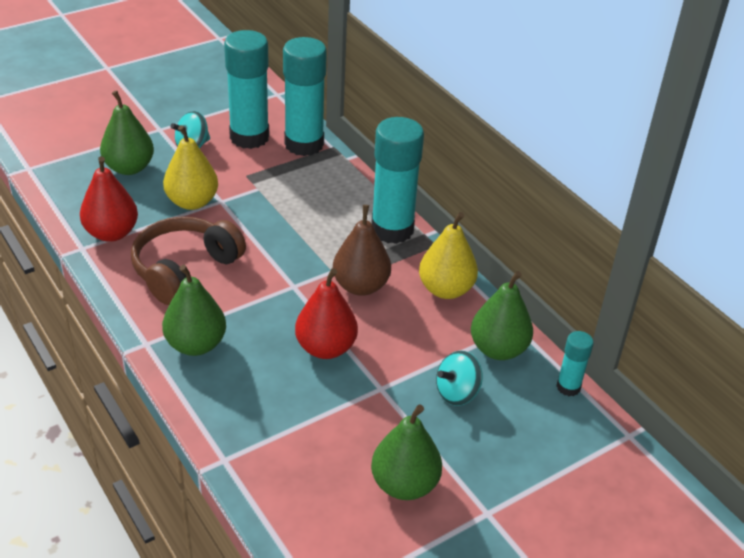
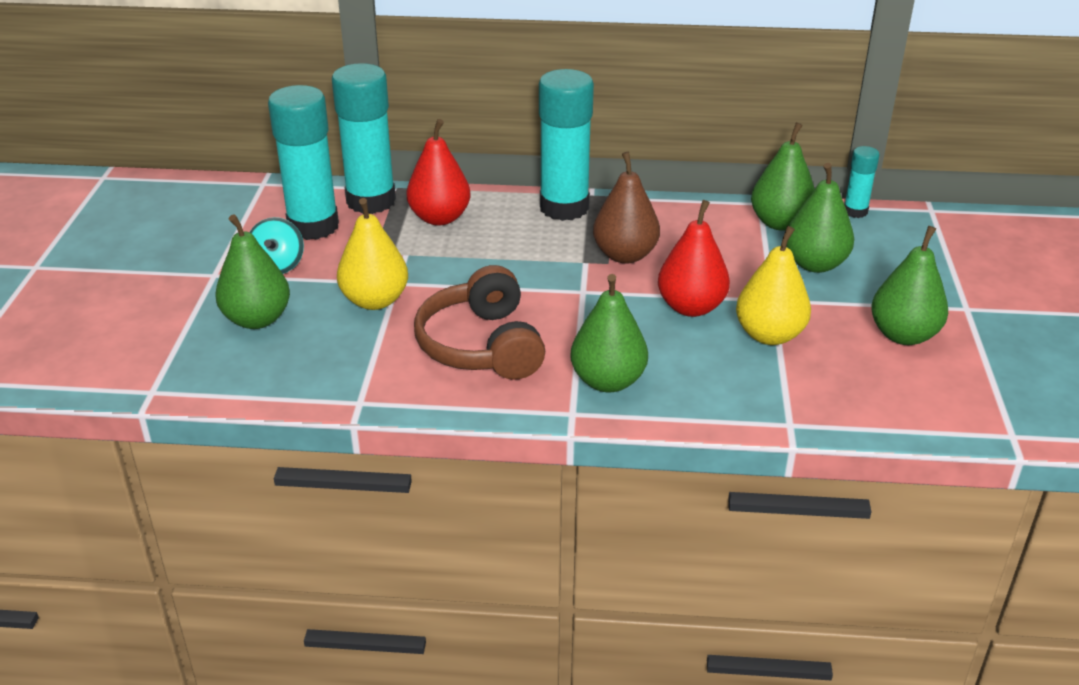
camera: 50 degrees left, 5 degrees down
red pear [80,156,138,242] -> red pear moved to [406,119,471,225]
yellow pear [419,212,478,299] -> yellow pear moved to [736,226,811,345]
turquoise spinning top [436,351,483,406] -> green pear [786,163,854,273]

